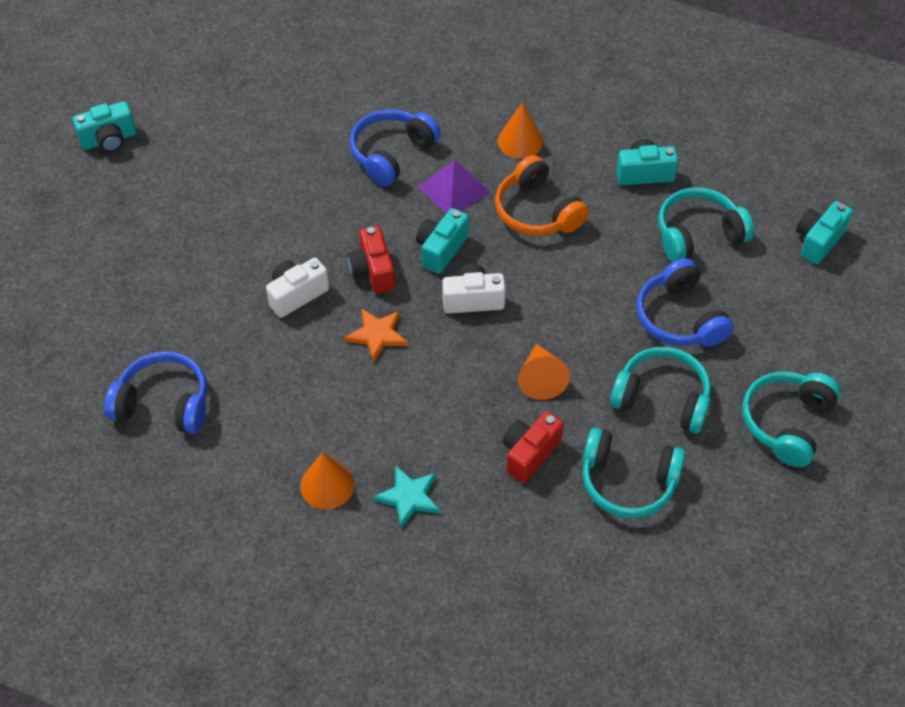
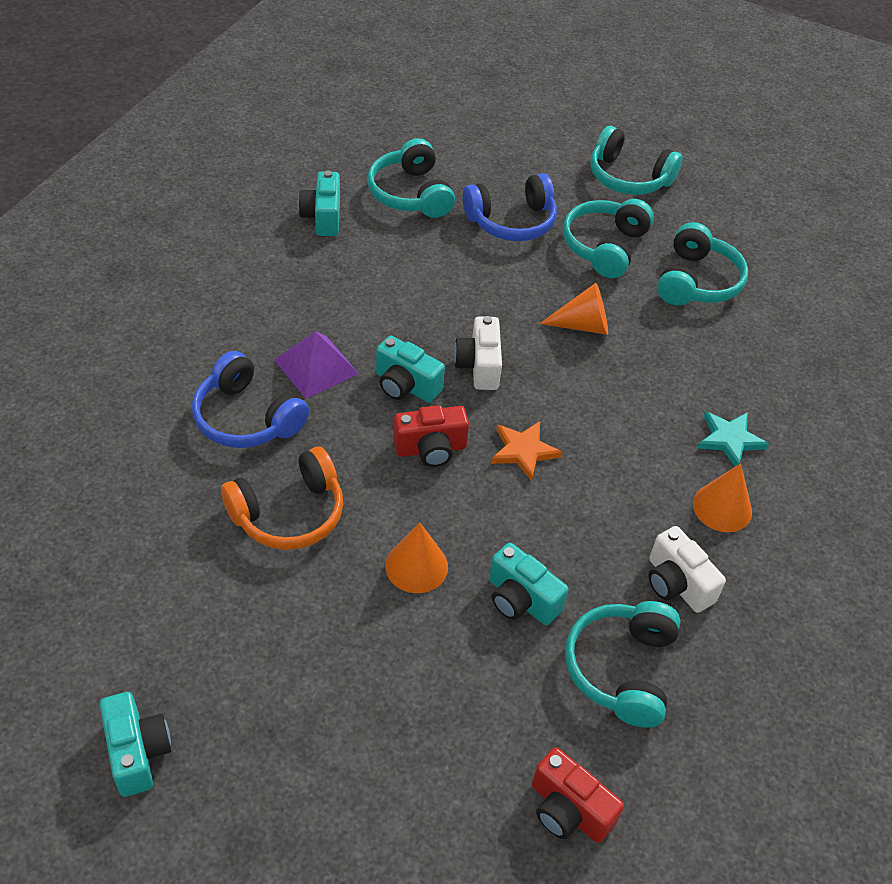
camera: 90 degrees left, 5 degrees down
blue headphones [104,351,207,434] -> turquoise headphones [565,601,681,728]
white camera [266,258,329,318] -> white camera moved to [649,526,726,613]
orange headphones [495,155,589,236] -> orange headphones moved to [221,447,343,550]
orange cone [497,102,543,159] -> orange cone moved to [385,522,448,593]
red camera [503,411,564,483] -> red camera moved to [532,747,624,843]
turquoise camera [796,201,853,264] -> turquoise camera moved to [489,542,569,625]

